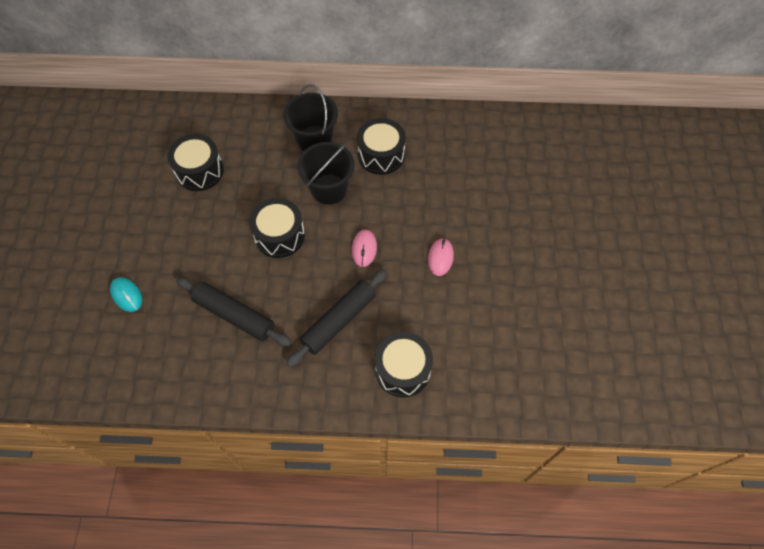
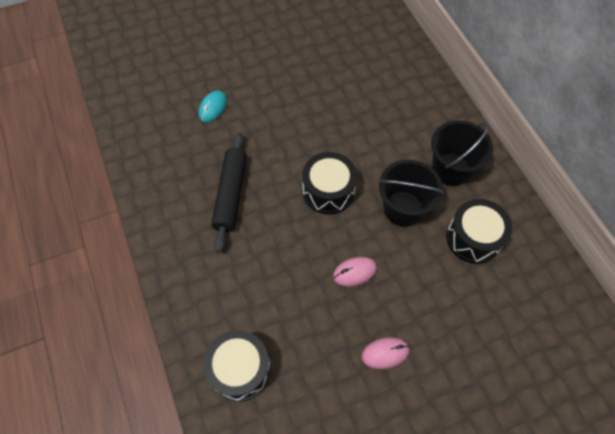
camera: 65 degrees right, 0 degrees up
black drum [167,134,224,191] -> none
black rolling pin [286,269,387,367] -> none

